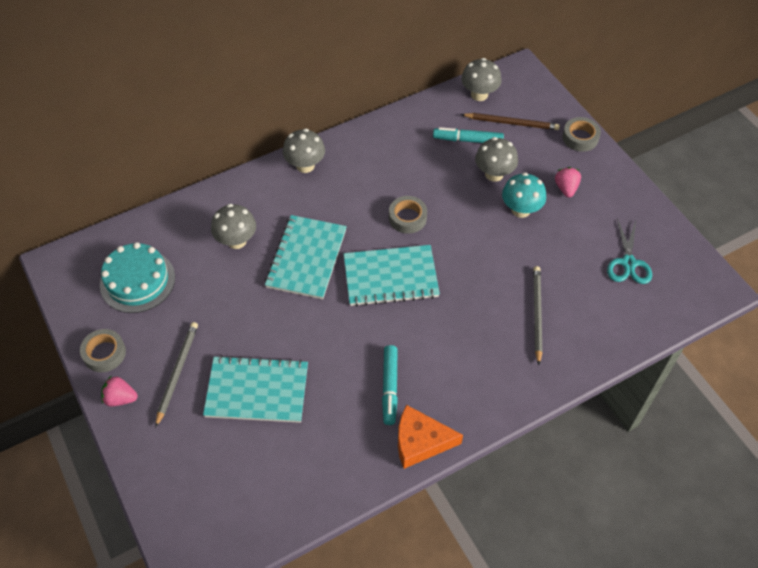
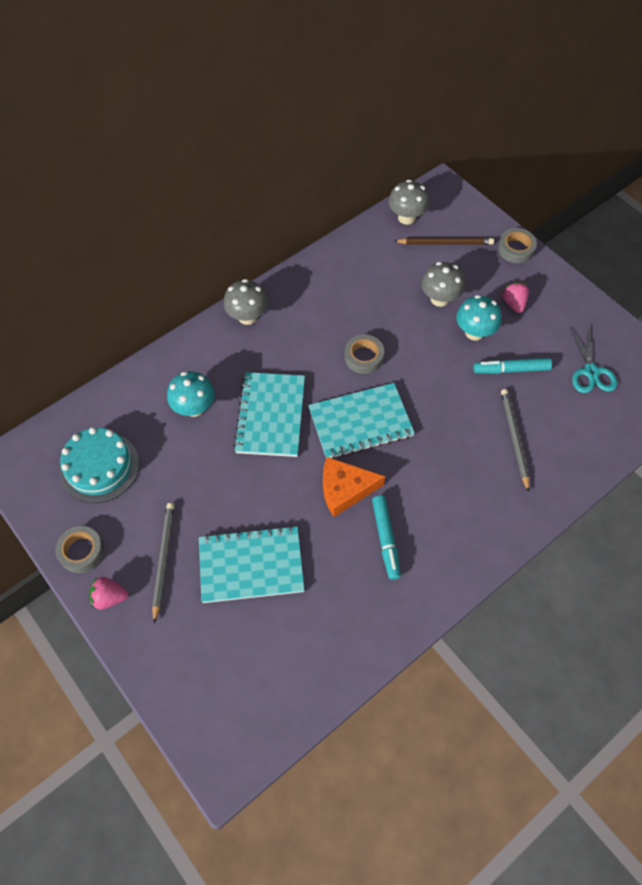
camera: 10 degrees left, 5 degrees up
grey mushroom [211,204,256,249] -> turquoise mushroom [167,371,215,417]
orange cheese [398,405,463,469] -> orange cheese moved to [323,457,385,517]
turquoise marker [433,127,504,143] -> turquoise marker moved to [473,358,552,374]

